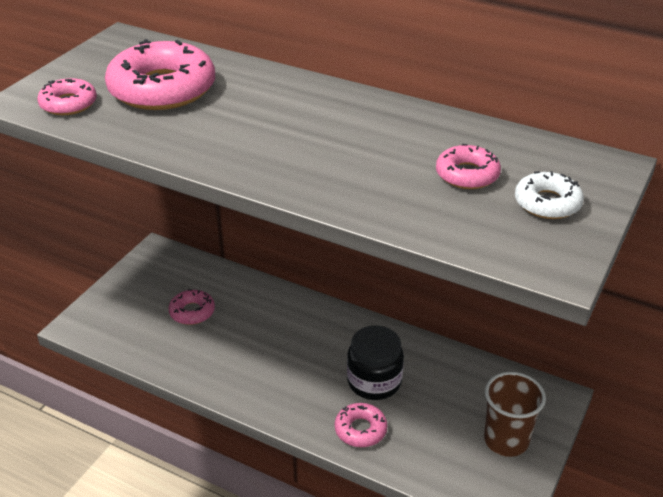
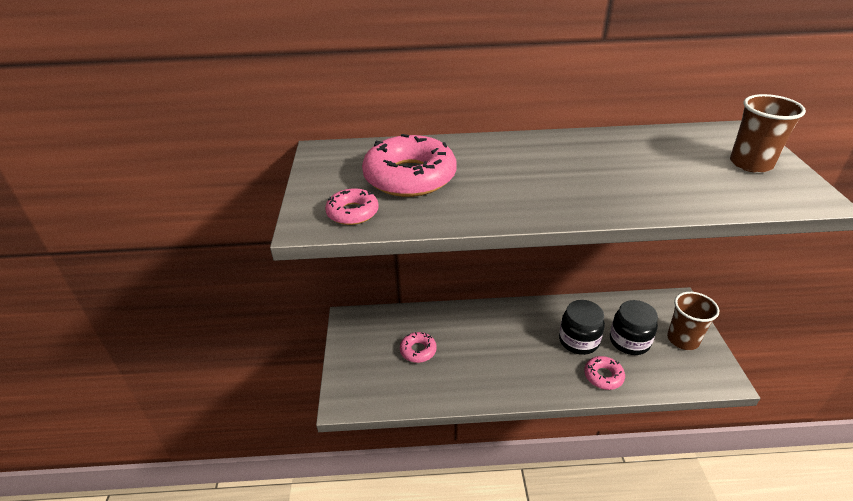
camera: 30 degrees left, 0 degrees up
pink donut [436,144,501,189] -> none
white donut [515,171,584,219] -> brown cup [730,94,806,173]
none -> black jar [610,300,658,355]

